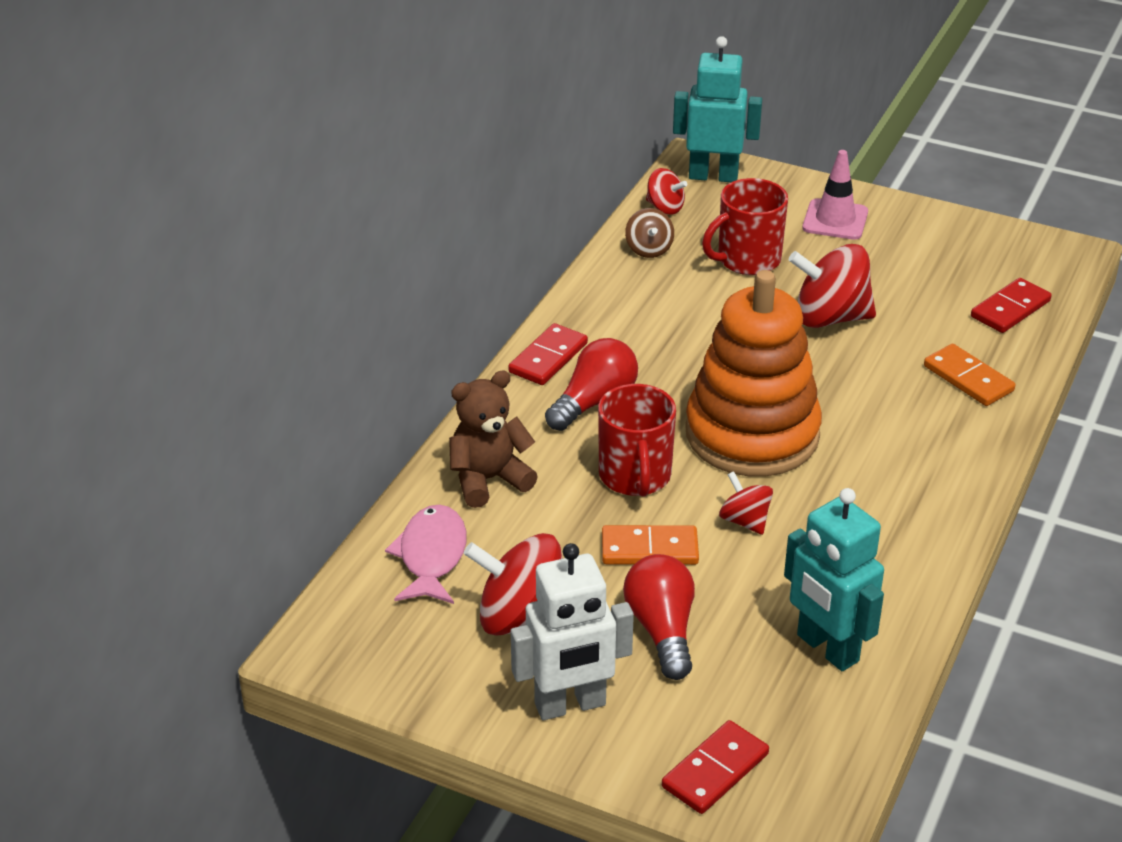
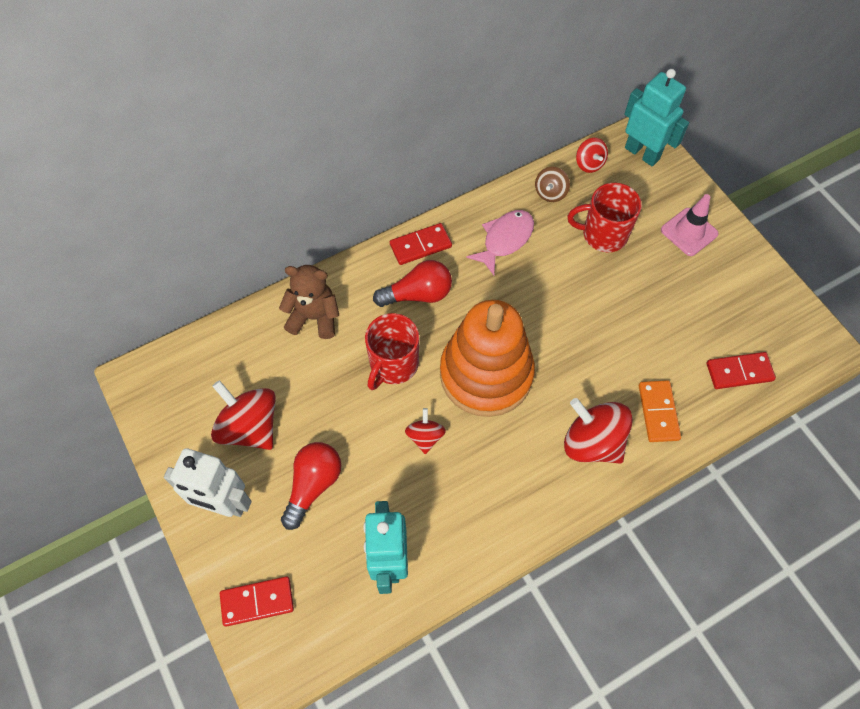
camera: 35 degrees right, 25 degrees up
pink fish [385,505,467,604] -> pink fish moved to [466,210,534,275]
orange domino [602,525,699,565] -> none
red spinning top [789,244,876,328] -> red spinning top moved to [564,398,633,464]

